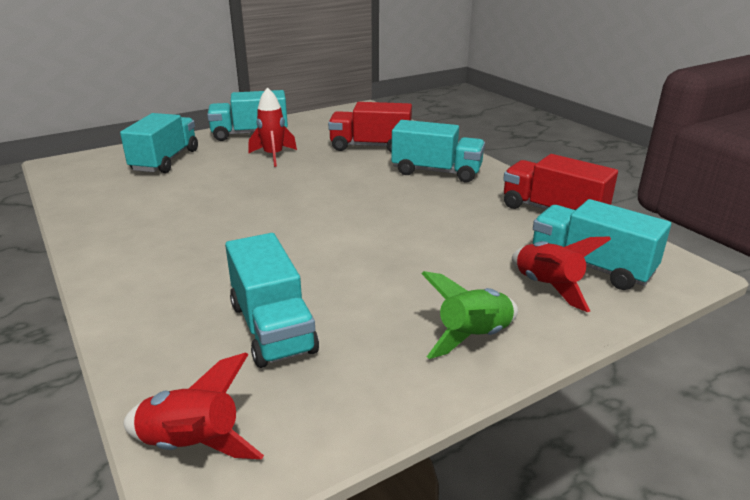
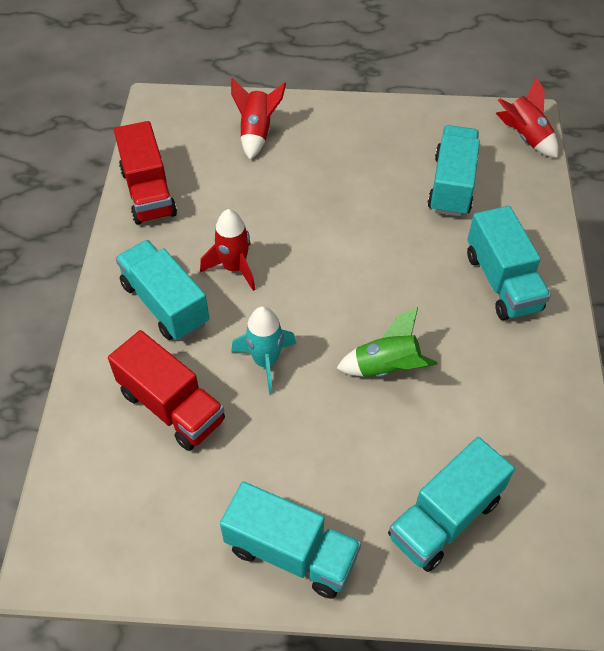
camera: 145 degrees left, 25 degrees up
red rocket [248,87,297,167] -> red rocket moved to [200,209,256,291]
green rocket [421,271,518,359] -> green rocket moved to [336,307,438,377]
turquoise truck [533,199,671,290] -> turquoise truck moved to [467,206,551,320]
none -> turquoise rocket [231,306,296,394]

